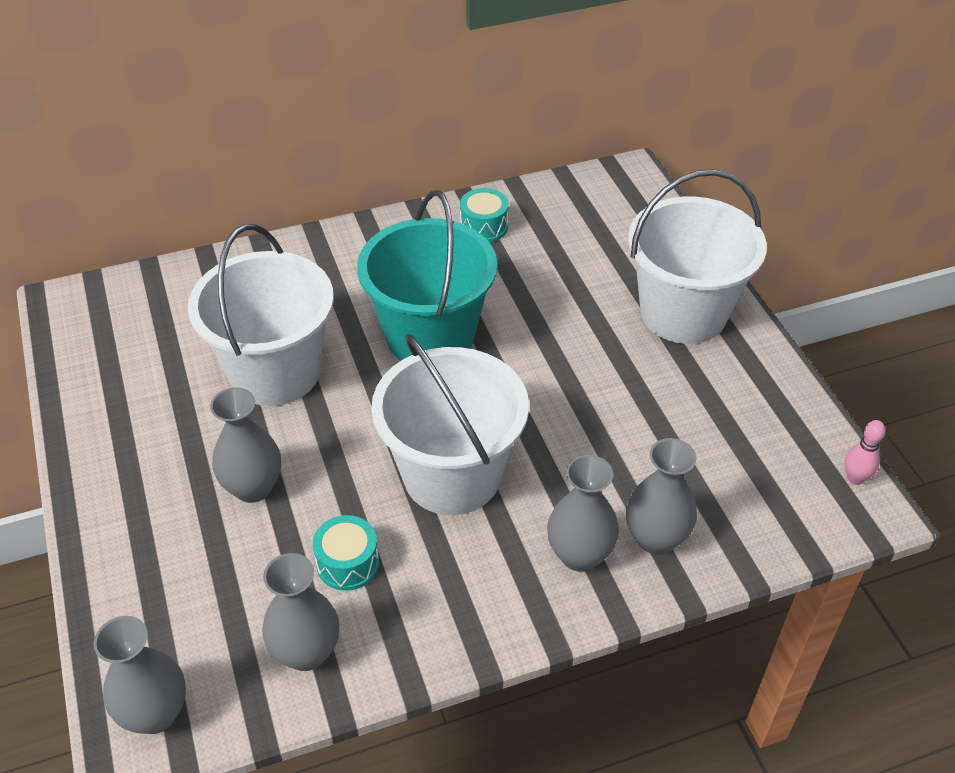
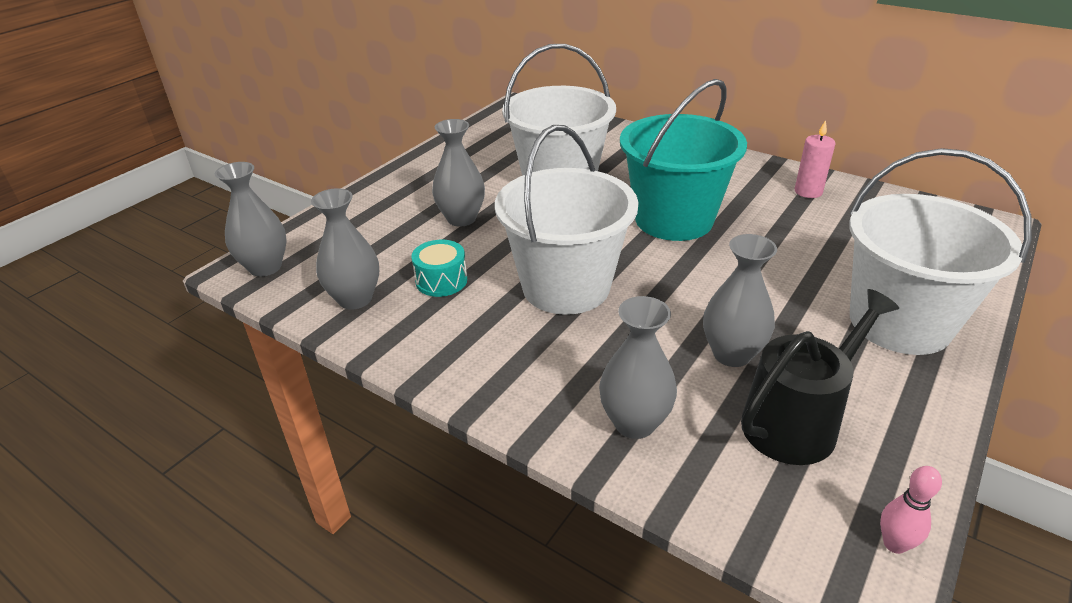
camera: 55 degrees right, 10 degrees down
turquoise drum [460,188,509,242] -> pink candle [795,120,836,198]
grey vase [547,455,619,572] -> grey vase moved to [703,234,777,367]
none -> black watering can [741,289,899,465]

